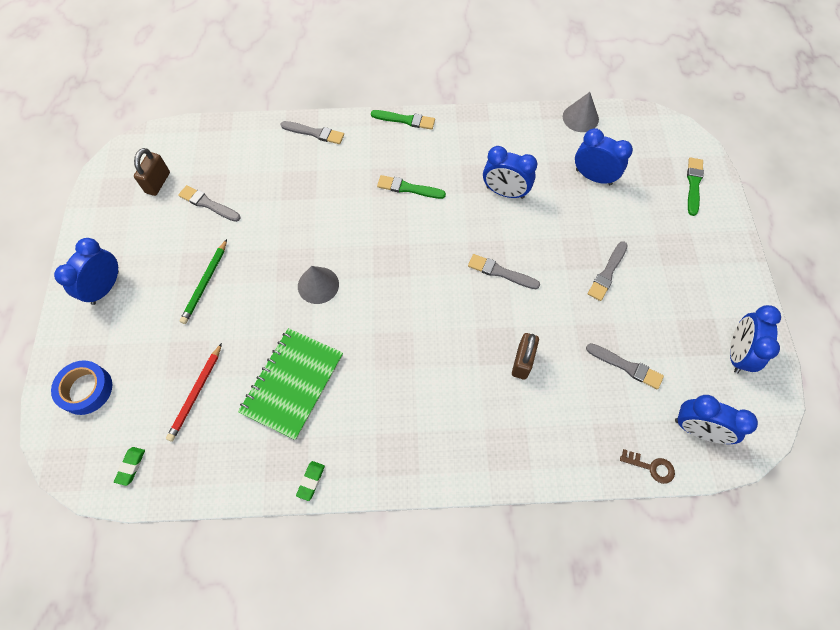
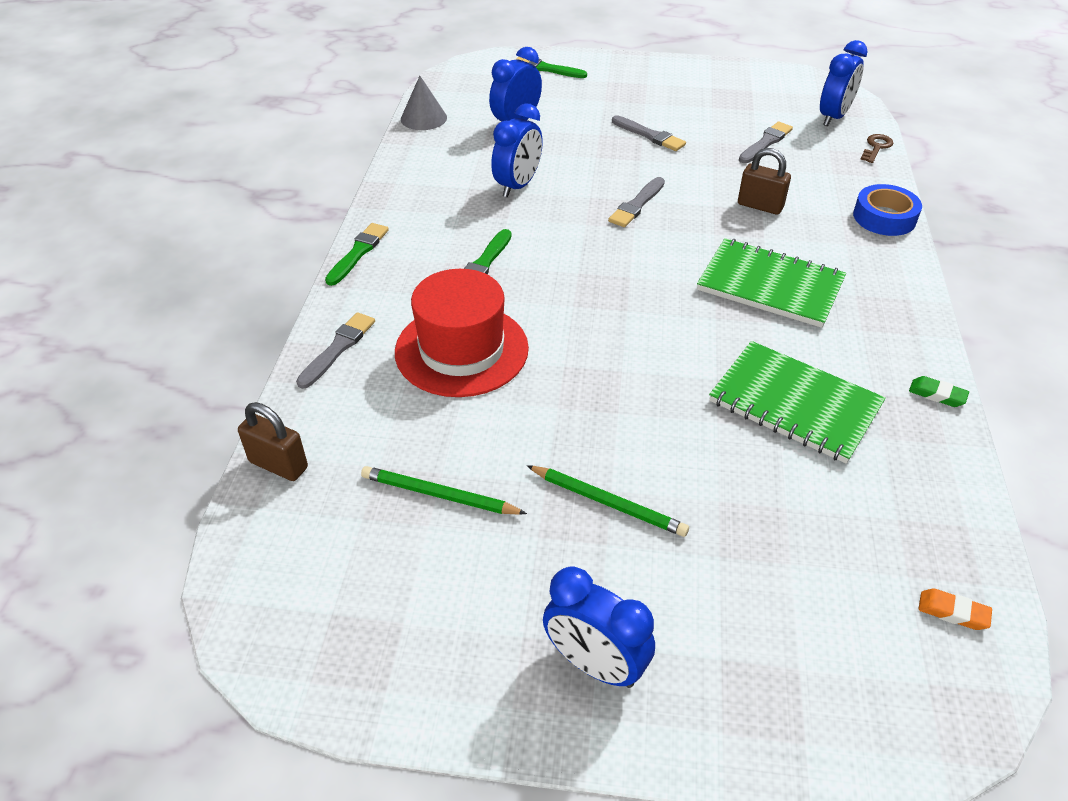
camera: 80 degrees left, 20 degrees down
blue tape [51,360,112,415] -> blue tape moved to [853,184,922,236]
green eraser [114,447,145,486] -> orange eraser [919,589,992,630]
brown padlock [134,148,170,196] -> brown padlock moved to [238,402,308,481]
red pencil [166,343,222,442] -> none
grey brush [178,185,241,222] -> green pencil [361,466,527,515]
grey cone [298,266,339,304] -> none
blue clock [730,305,781,373] -> none
none -> red hat [395,269,529,397]
none -> green notebook [697,238,846,328]

